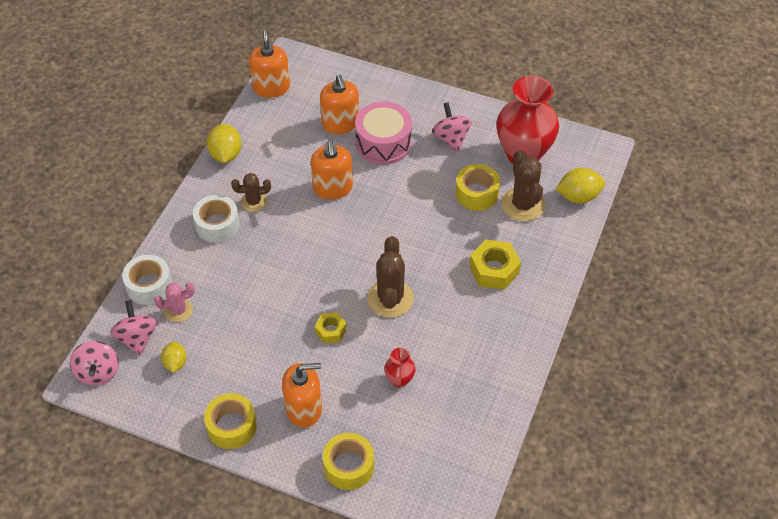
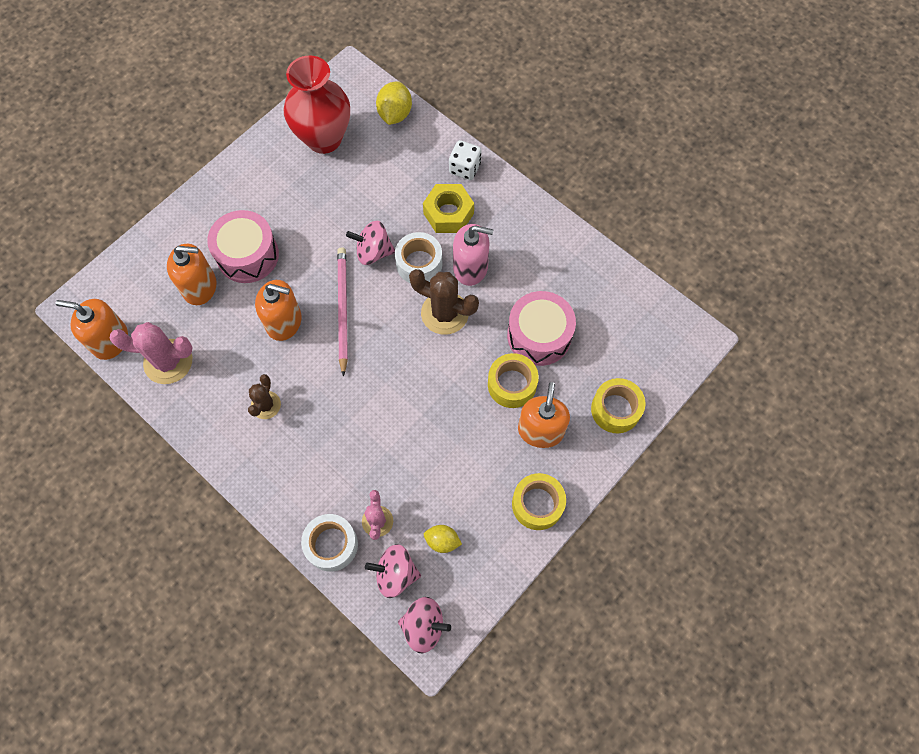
camera: 70 degrees left, 15 degrees up
white tape [193,195,240,243] -> white tape moved to [395,232,443,283]
yellow lemon [207,124,242,163] -> none
yellow nut [315,312,347,344] -> none
red vase [384,348,416,388] -> pink drum [507,291,576,366]
pink spinning top [432,102,472,152] -> pink spinning top moved to [346,221,395,265]
yellow tape [456,164,500,211] -> yellow tape moved to [488,353,539,408]
brown cactus [502,150,545,221] -> none
none -> pink cactus [109,322,193,384]
none -> pink pencil [337,247,348,377]
none -> white dice [449,140,482,180]
none -> pink soap dispenser [453,224,493,286]

